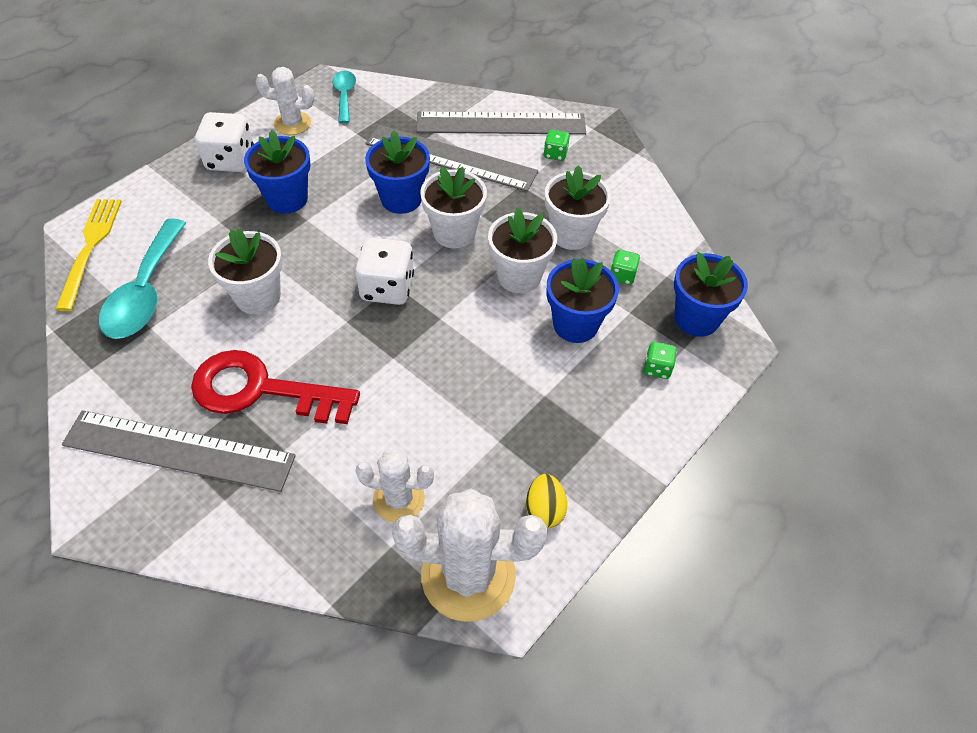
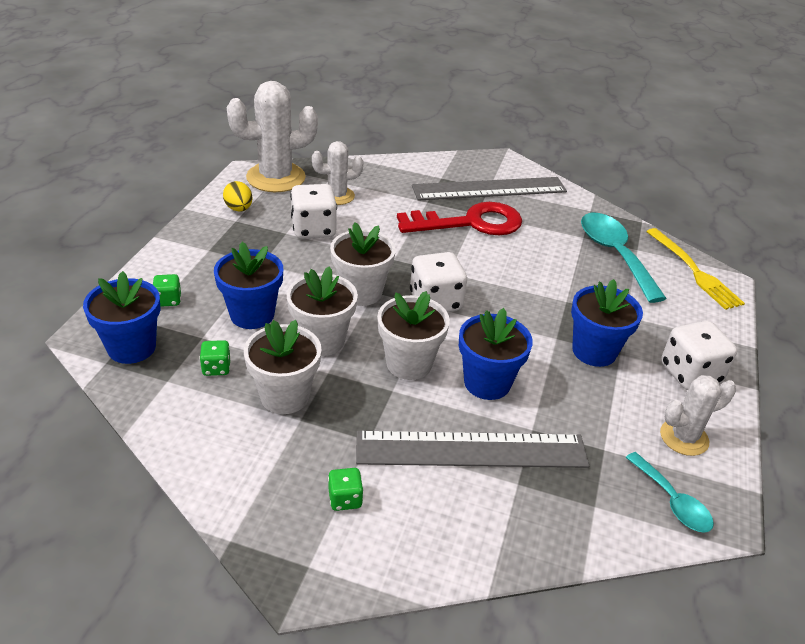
camera: 155 degrees right, 15 degrees down
white flower pot [208,229,283,314] -> white flower pot moved to [330,222,396,306]
grey ruler [416,111,586,135] -> none
none -> white dice [290,184,337,239]

